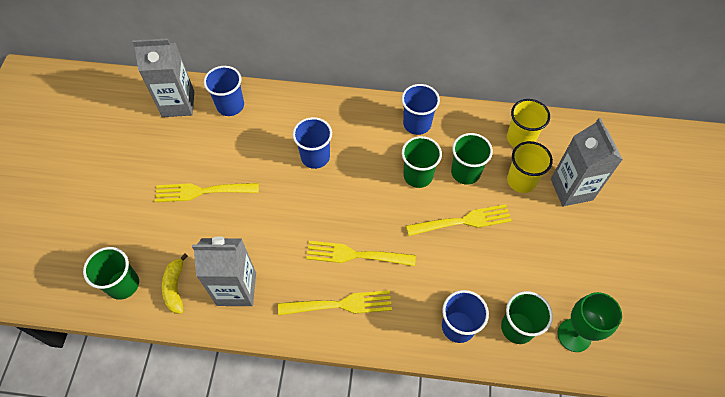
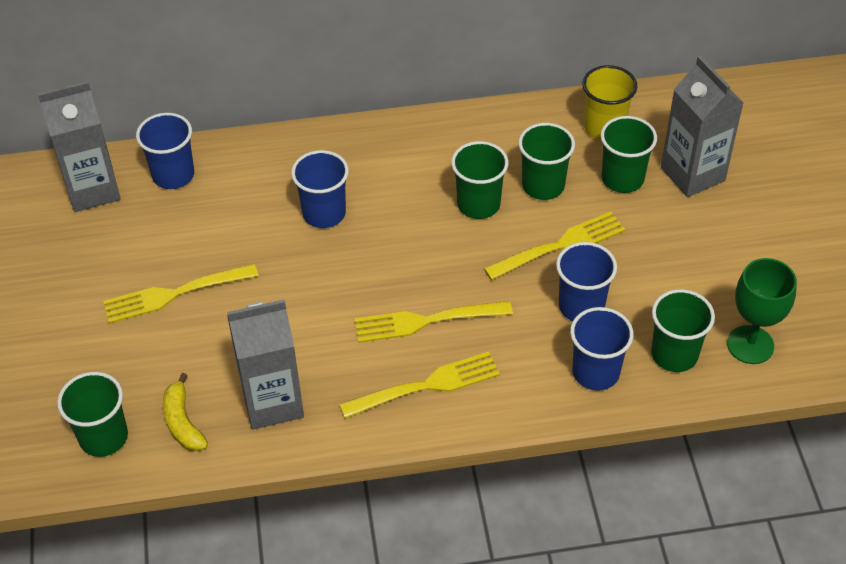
camera: 15 degrees left, 10 degrees down
blue cup [402,84,440,135] -> blue cup moved to [556,242,617,321]
yellow cup [507,141,553,193] -> green cup [601,116,657,193]

